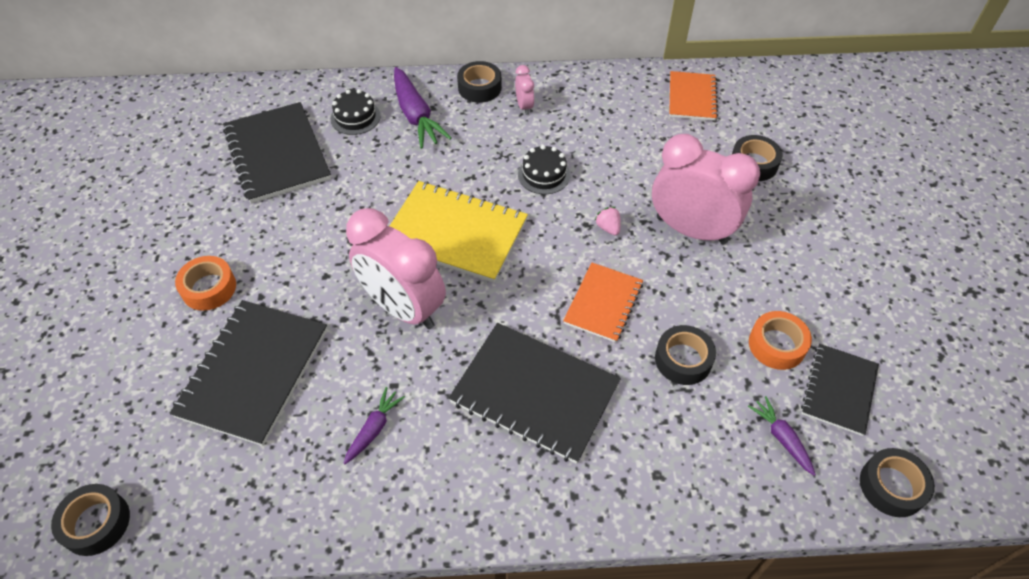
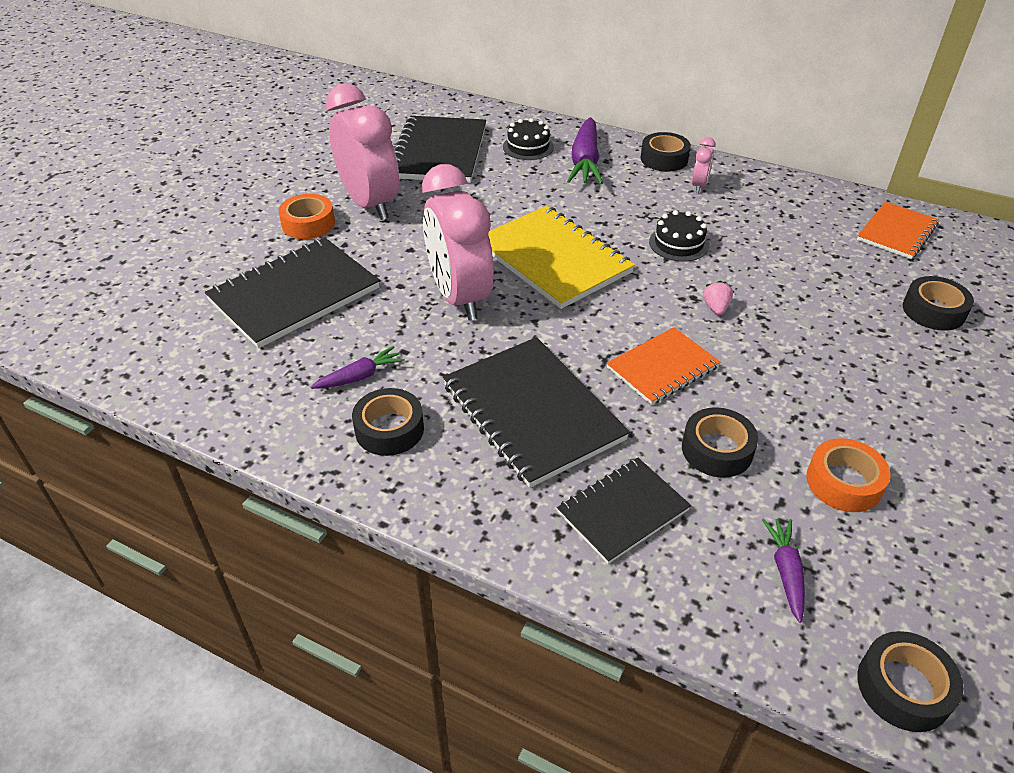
camera: 30 degrees right, 10 degrees down
black tape [51,484,130,556] -> black tape moved to [352,388,424,456]
pink clock [652,134,760,244] -> pink clock moved to [326,83,399,220]
black notebook [801,344,879,436] -> black notebook moved to [557,458,691,564]

